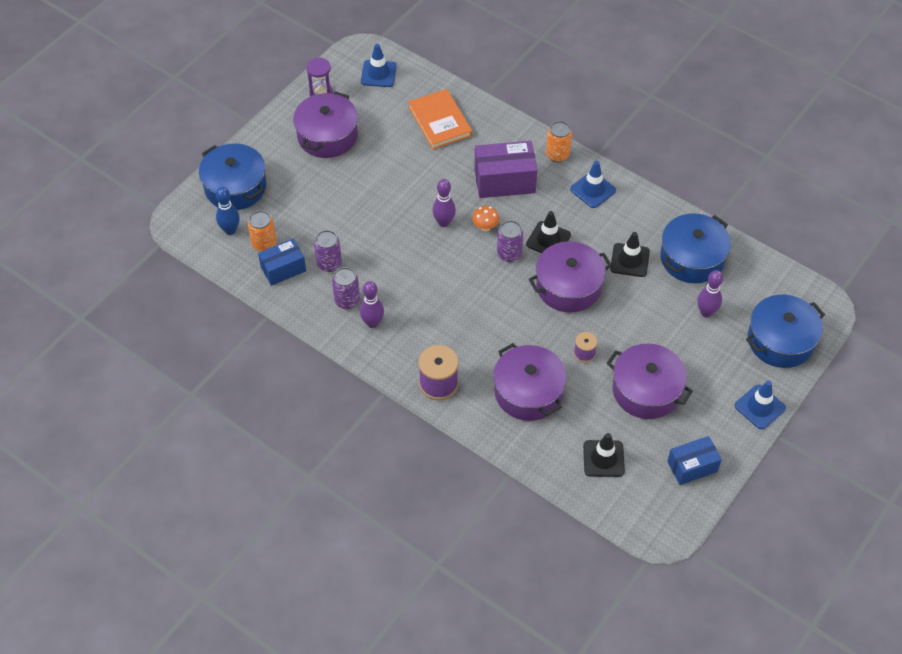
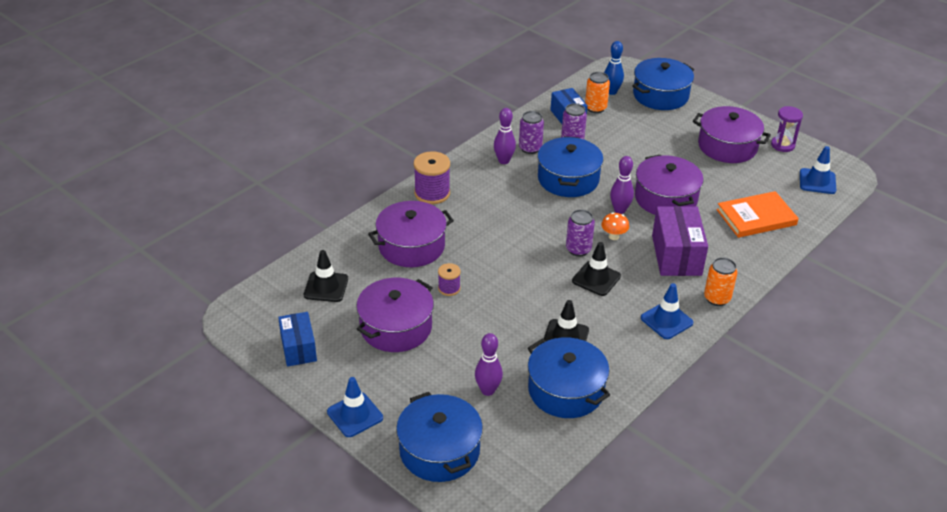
camera: 95 degrees right, 15 degrees down
purple pot [529,241,612,313] -> purple pot moved to [635,155,704,215]
none -> blue pot [537,136,603,197]

